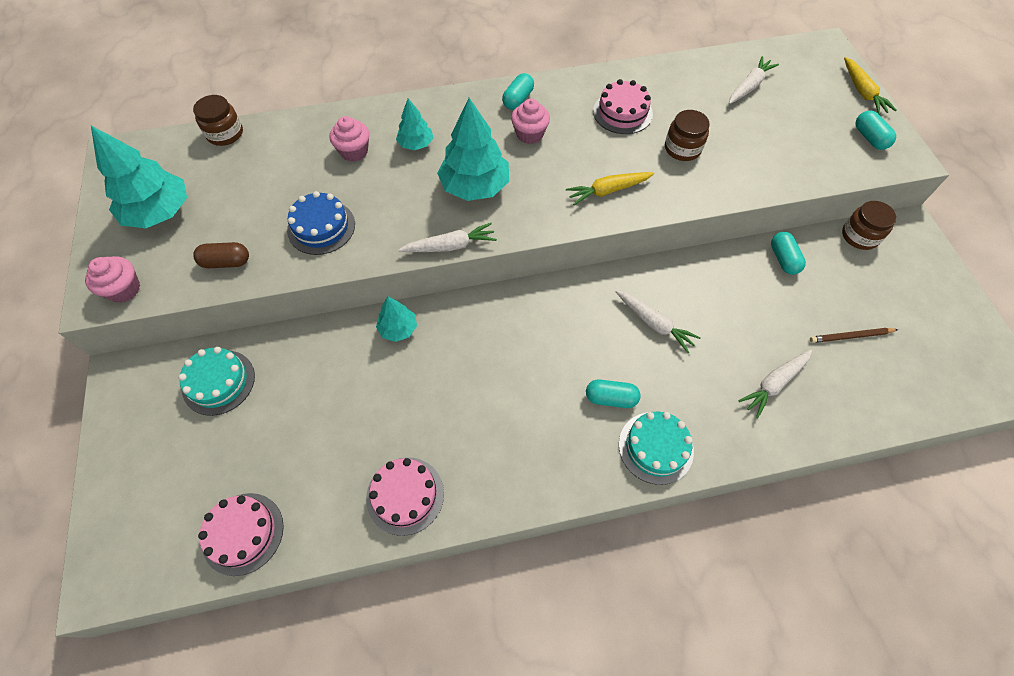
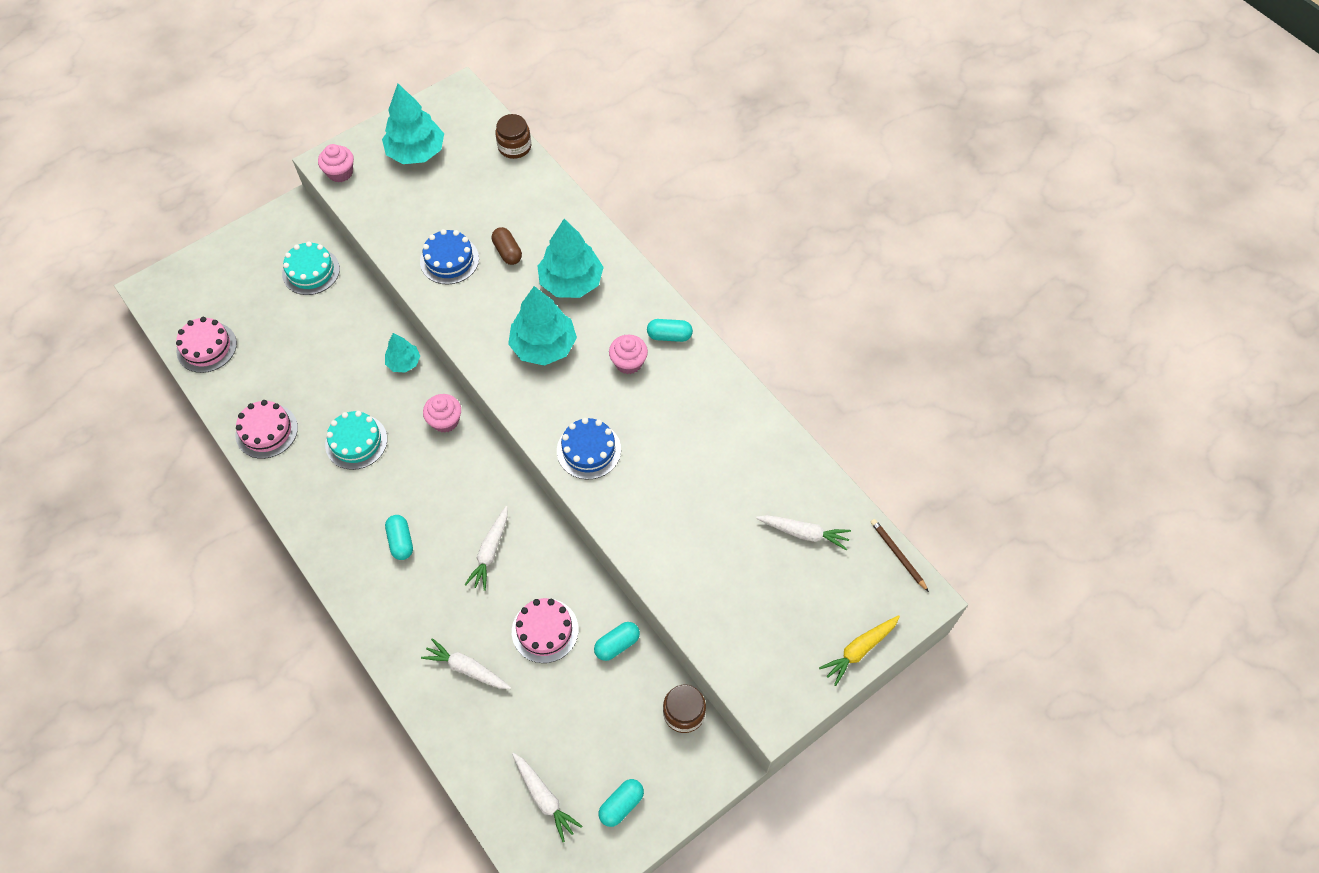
camera: 65 degrees right, 0 degrees up
brown capsule [193,242,249,268] -> brown capsule moved to [492,227,522,265]
pink cupcake [329,116,369,162] -> pink cupcake moved to [423,394,461,433]
turquoise tree [396,98,433,150] -> turquoise tree [537,219,604,298], size x1.84
white carrot [398,223,497,252] -> white carrot moved to [512,753,582,842]
yellow carrot [566,172,654,205] -> blue cake [557,418,621,479]
pink cake [593,79,653,134] -> pink cake moved to [512,598,579,663]
turquoise cake [619,412,694,485] -> turquoise cake moved to [325,411,387,470]
brown jar [665,110,710,161] -> none
brown pencil [810,328,898,343] -> brown pencil moved to [871,519,929,592]
turquoise capsule [855,110,896,150] -> turquoise capsule moved to [599,779,644,827]

